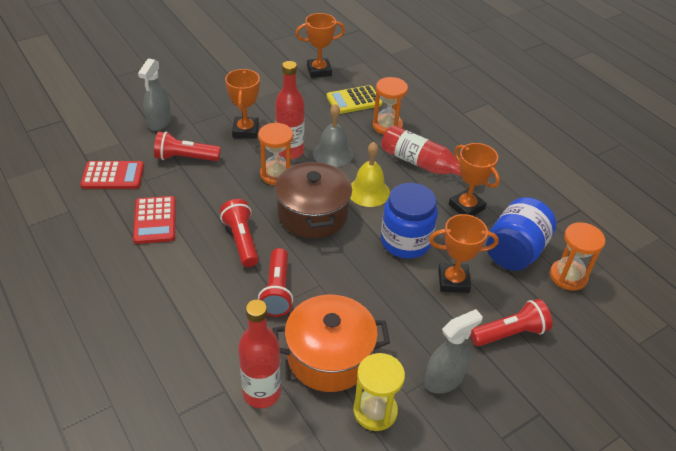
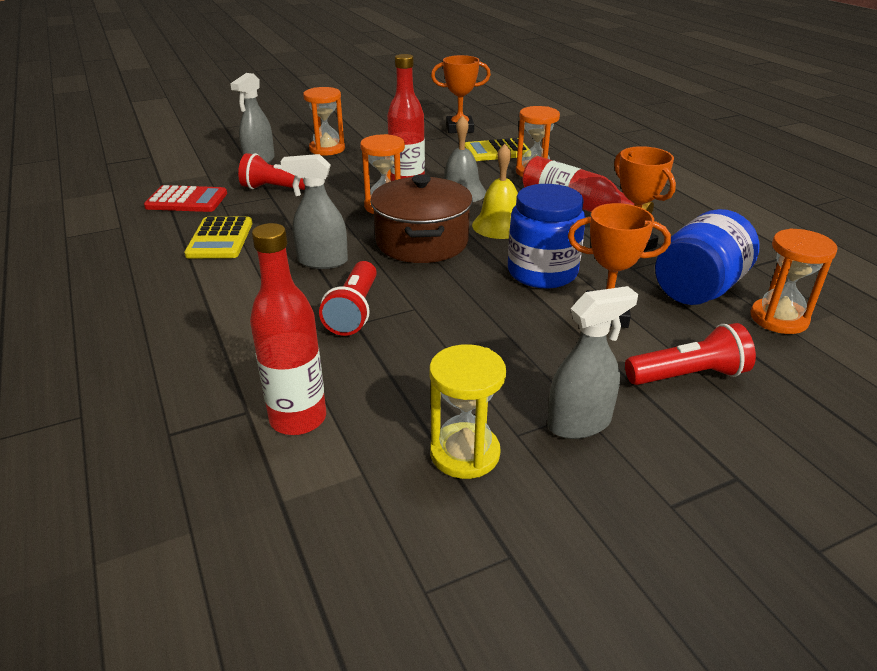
camera: 10 degrees right, 10 degrees down
red calculator [133,196,176,244] -> yellow calculator [184,217,252,258]
red flashlight [220,199,259,267] -> grey spray bottle [280,154,348,269]
orange trophy [225,69,260,139] -> none
orange pot [273,295,390,392] -> none
none -> orange hourglass [303,87,345,156]

